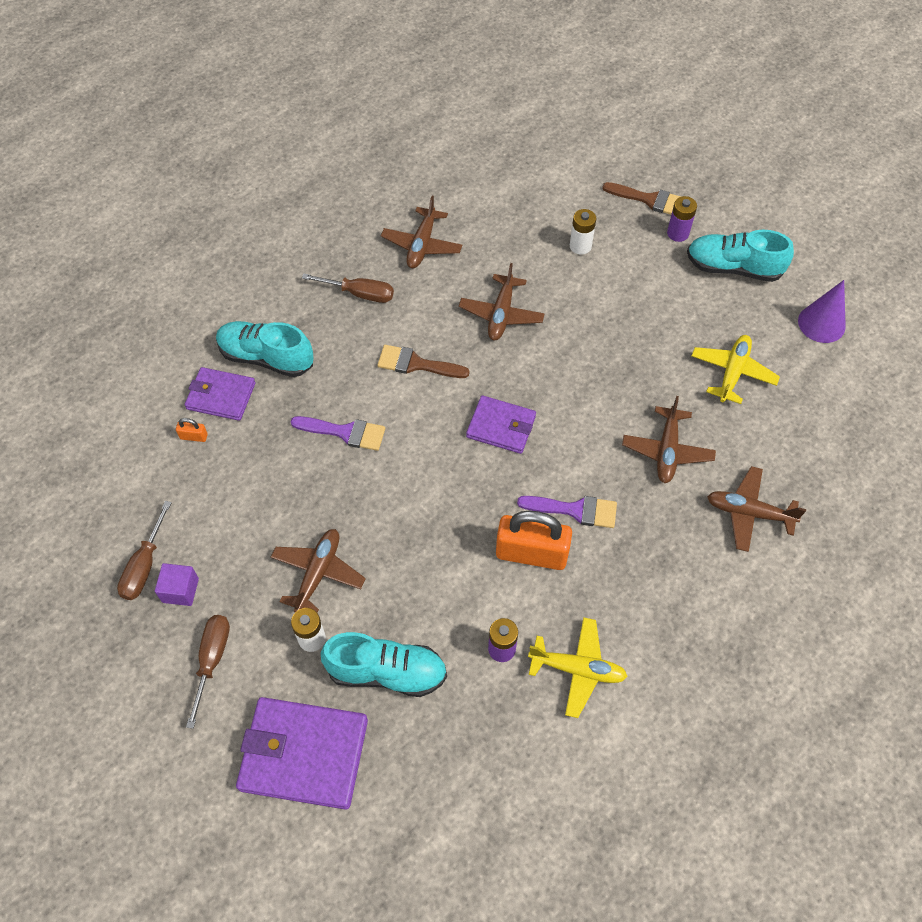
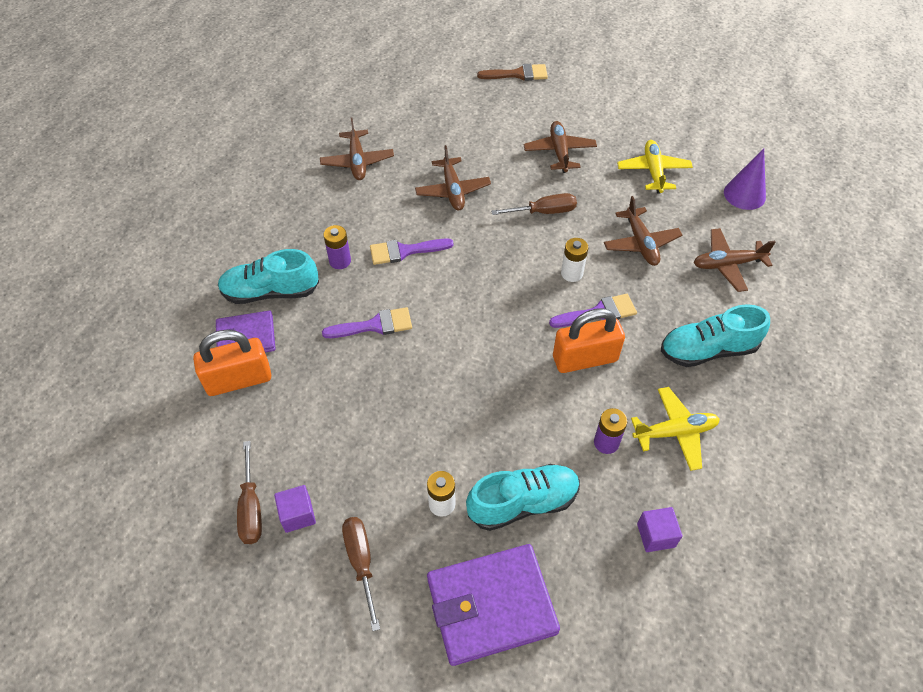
camera: 25 degrees left, 5 degrees down
orange padlock [176,418,208,442] -> orange padlock [193,330,271,396], size x2.45
brown plane [271,529,366,613] -> brown plane moved to [524,121,597,173]
brown screwdriver [302,273,394,303] -> brown screwdriver moved to [491,193,577,215]
brown brush [377,345,470,378] -> purple brush [370,239,454,265]
purple wallet [466,395,536,454] -> none
white battery [570,209,596,255] -> white battery moved to [561,238,588,282]
purple battery [667,196,697,242] -> purple battery moved to [323,225,351,269]
turquoise shoe [687,230,794,282] -> turquoise shoe moved to [661,304,770,367]
purple cone [798,280,846,343] -> purple cone moved to [724,148,766,210]
none -> purple cube [637,507,682,552]

